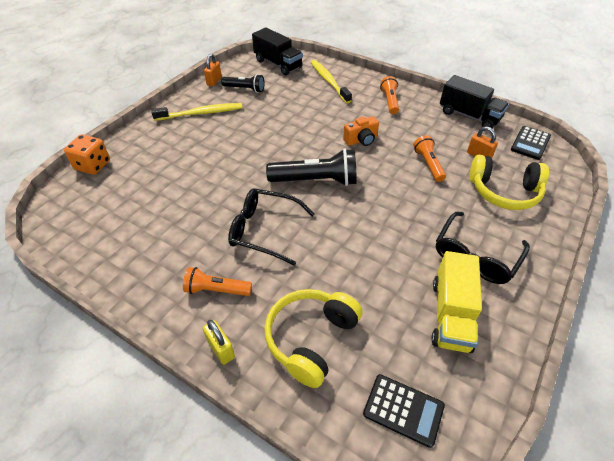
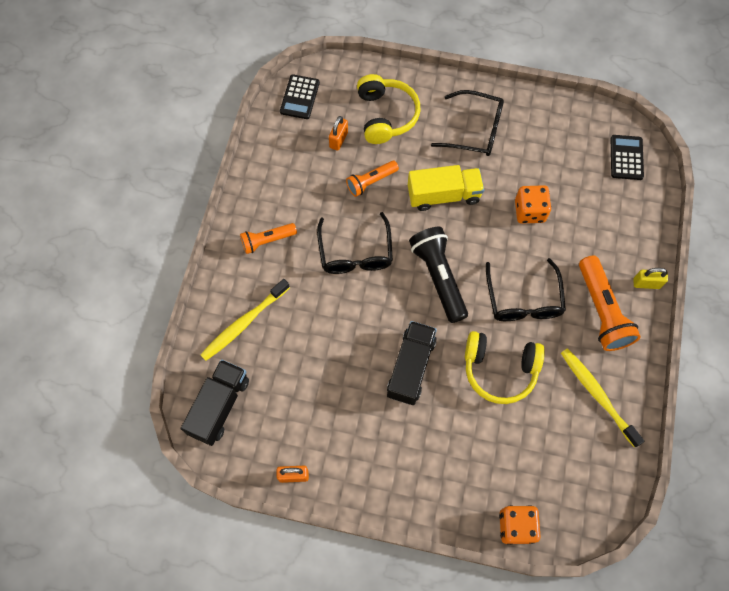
camera: 110 degrees left, 20 degrees up
yellow toothbrush [151,103,242,121] -> yellow toothbrush moved to [561,348,644,448]
orange flashlight [183,267,252,296] -> orange flashlight [579,255,641,351], size x1.67
yellow padlock [203,320,235,365] -> yellow padlock turned 60 degrees clockwise [633,268,668,289]
black flashlight [221,74,265,93] -> none
yellow headphones [264,289,362,388] -> yellow headphones moved to [465,331,545,404]
orange camera [343,116,379,146] -> black glasses [317,212,393,274]
yellow truck [431,251,482,353] -> yellow truck moved to [408,165,484,211]
black truck [440,75,509,128] -> black truck moved to [387,321,437,405]
black calculator [511,126,551,160] -> black calculator turned 90 degrees clockwise [280,74,320,119]
none -> orange dice [515,185,551,224]

